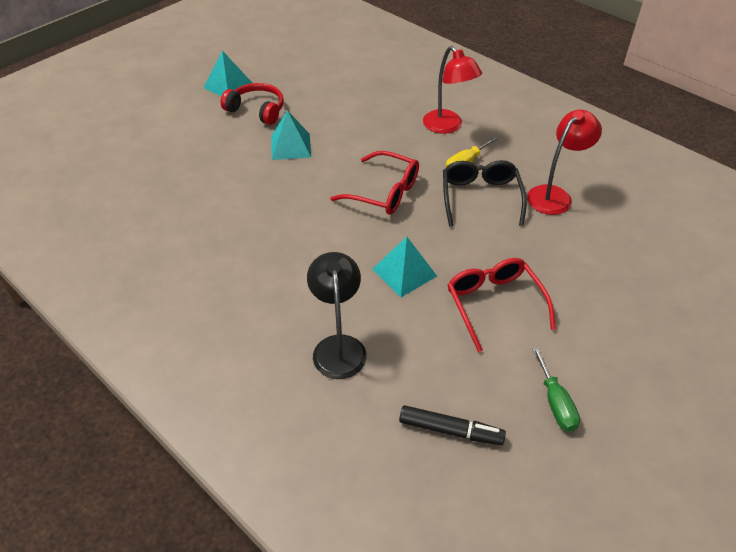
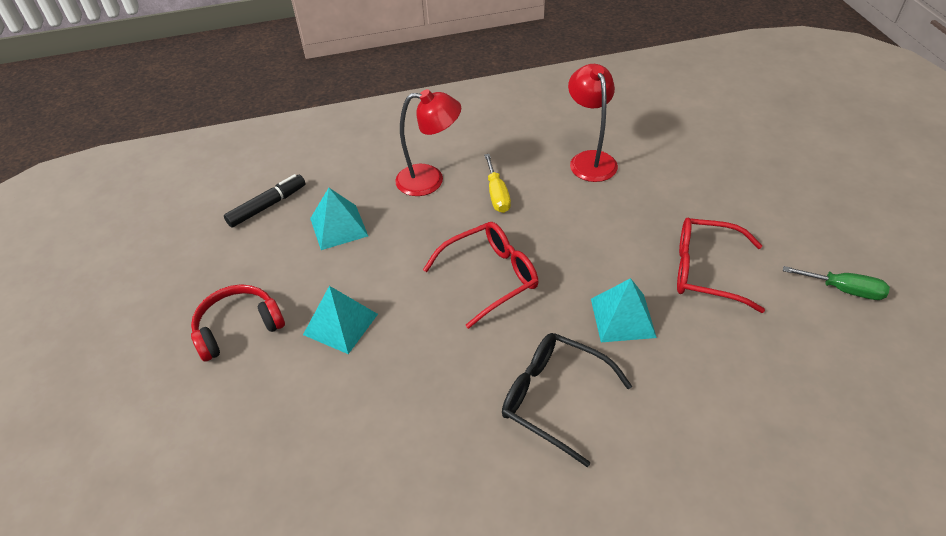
camera: 55 degrees left, 0 degrees up
turquoise pyramid [204,51,252,96] -> turquoise pyramid moved to [310,188,368,250]
black lamp [307,252,367,379] -> none
black marker [399,405,506,445] -> black marker moved to [224,174,306,227]
black glasses [443,160,527,226] -> black glasses moved to [502,333,632,467]

